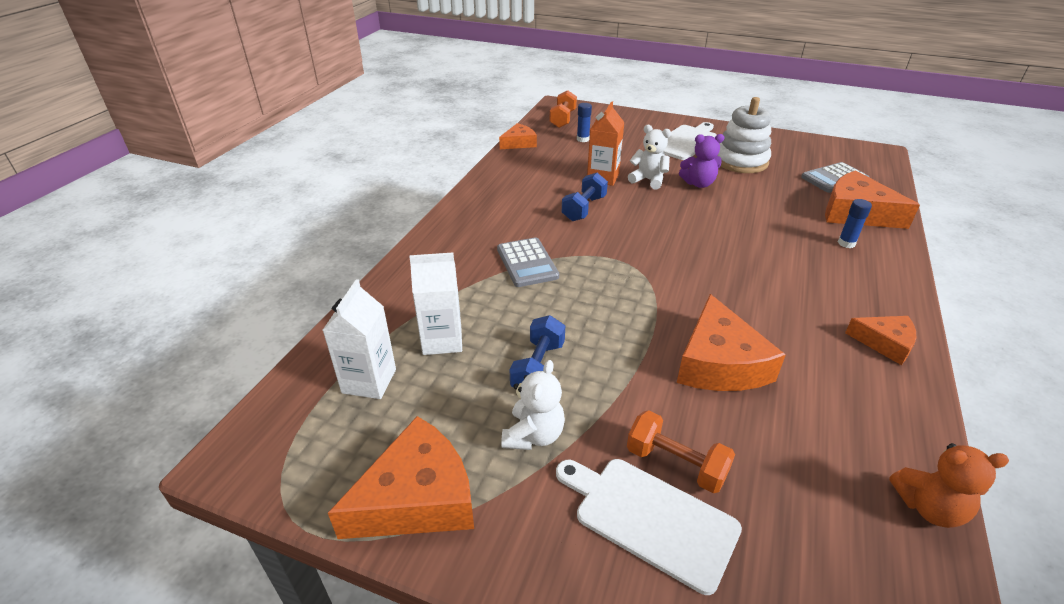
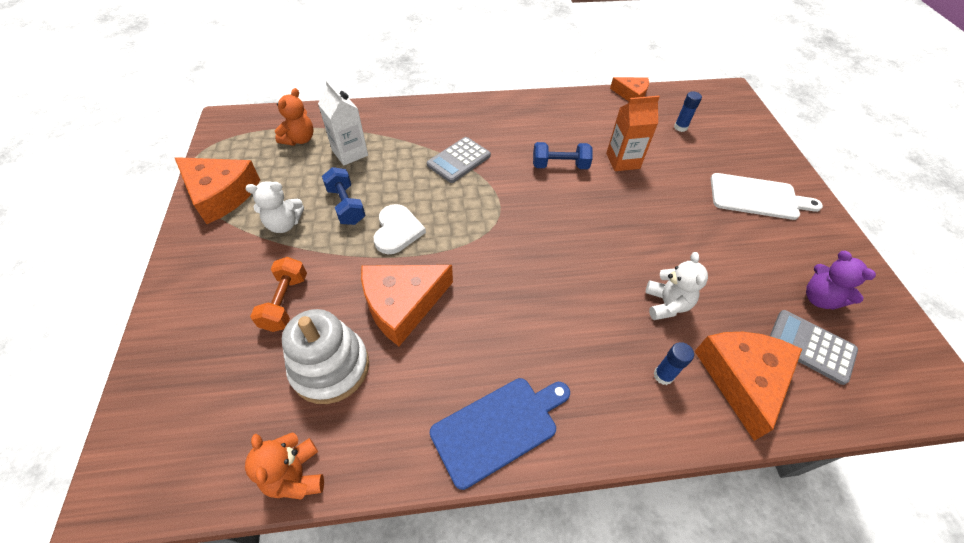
camera: 60 degrees right, 15 degrees up
white carton [323,279,396,399] -> orange teddy bear [275,88,314,146]
blue dumbbell [510,315,565,388] -> blue dumbbell turned 75 degrees clockwise [322,167,366,225]
orange dumbbell [550,90,577,128] -> none
white cutting board [556,459,742,595] -> none
white teddy bear [628,125,671,190] -> white teddy bear moved to [646,252,708,320]
purple teddy bear [679,134,725,188] -> purple teddy bear moved to [806,251,876,310]
white stacking toy [717,97,771,173] -> white stacking toy moved to [282,309,369,404]
orange cheese [845,316,917,365] -> blue cutting board [430,378,570,490]
none -> white heart [374,204,426,254]

